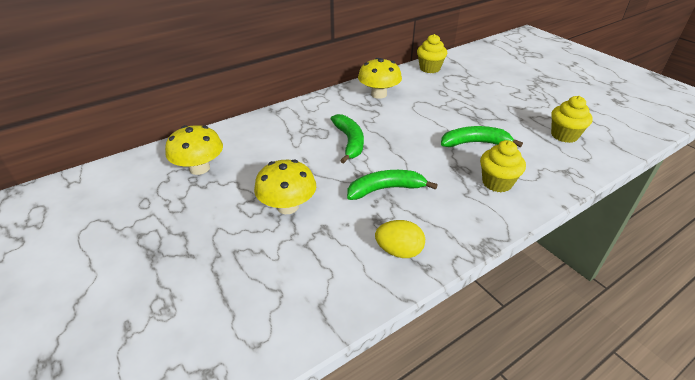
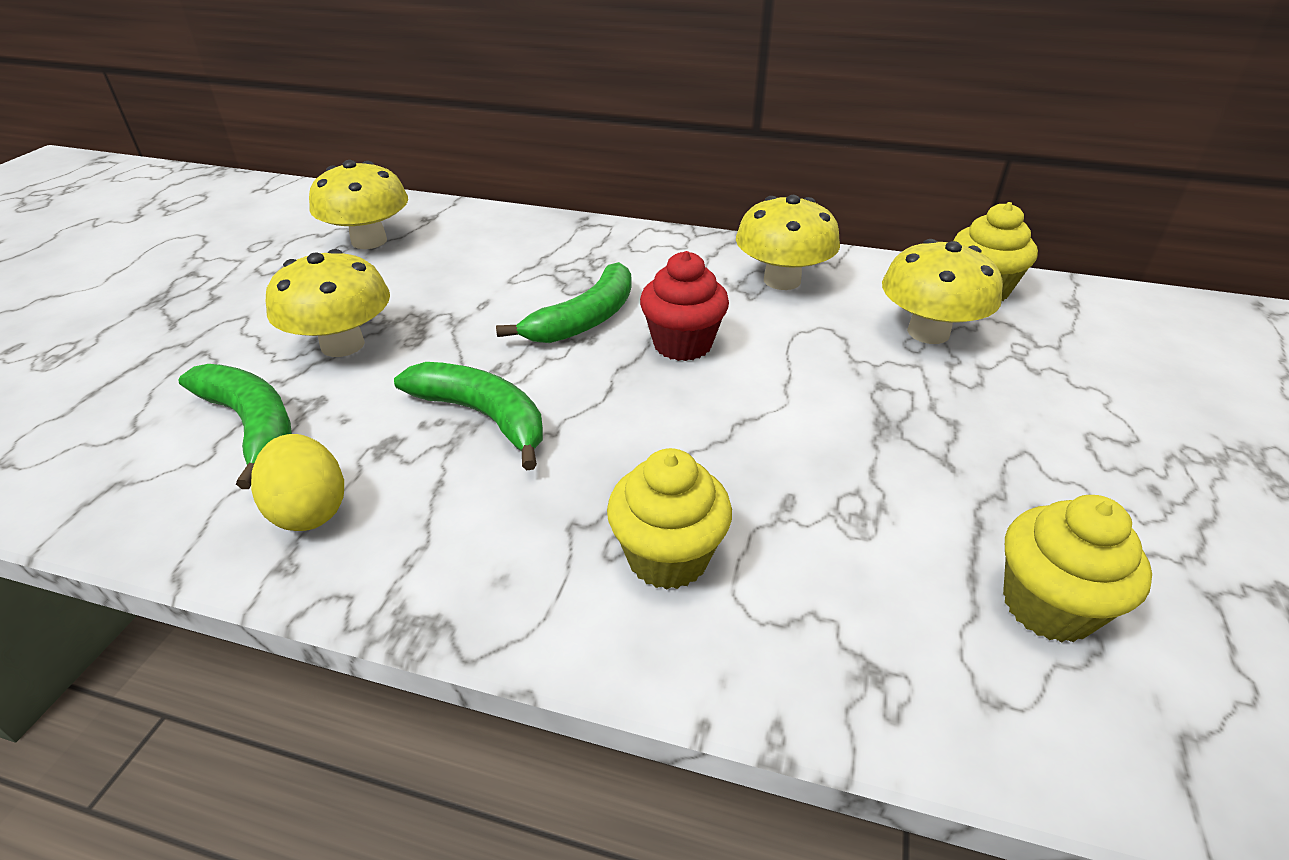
camera: 50 degrees right, 0 degrees up
green banana [441,126,523,147] -> green banana moved to [178,364,292,489]
none -> red cupcake [640,251,729,361]
none -> yellow mushroom [882,239,1003,344]

